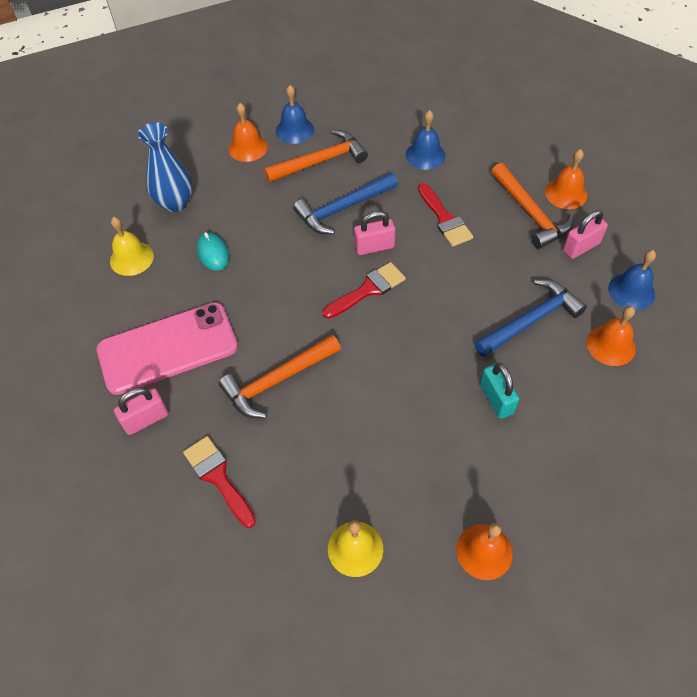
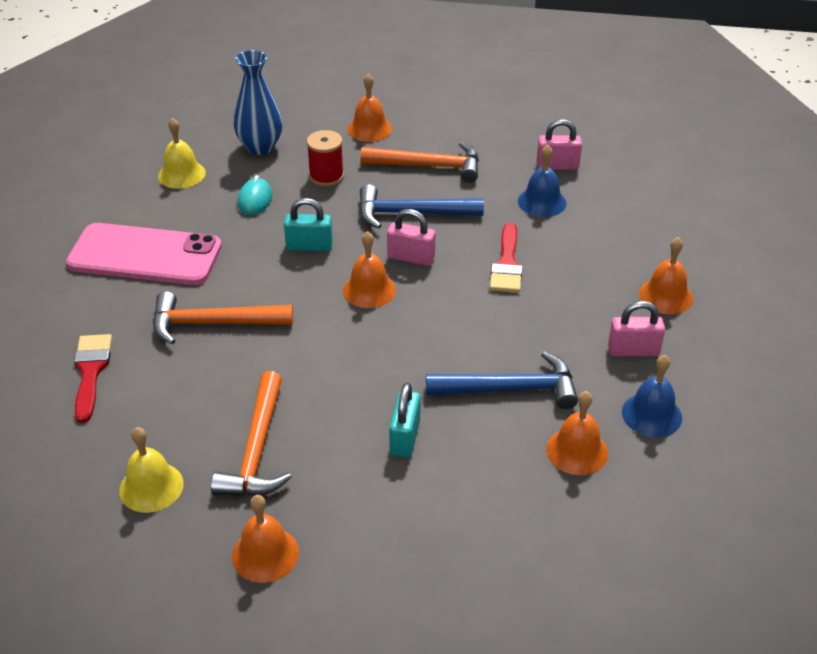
camera: 30 degrees right, 15 degrees down
pink padlock [114,387,169,435] -> pink padlock moved to [537,119,582,170]
blue bell [276,85,314,144] -> none
red brush [323,262,406,319] -> orange bell [343,231,396,308]
orange hammer [491,163,574,249] -> orange hammer moved to [211,371,292,496]
none -> turquoise padlock [284,198,333,251]
none -> red spool [307,130,344,187]

